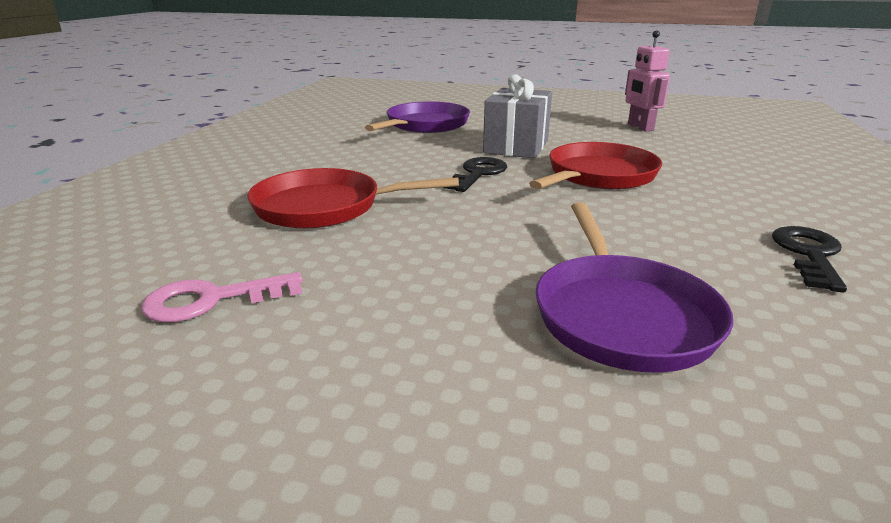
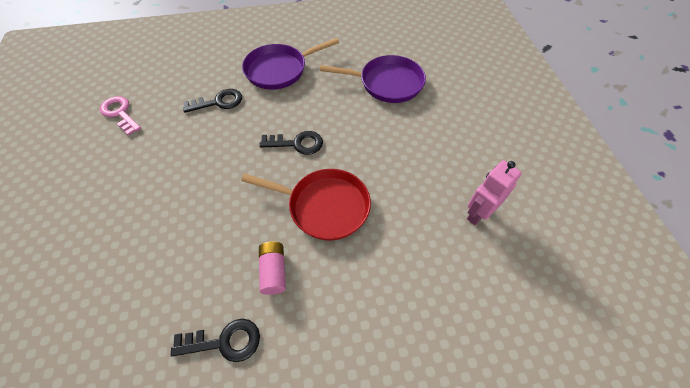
camera: 65 degrees right, 30 degrees up
red pan [247,168,459,228] -> black key [183,89,242,113]
grey gift [483,74,552,159] -> none
purple pan [535,202,733,373] -> purple pan moved to [242,38,339,90]
none -> pink battery [259,241,286,295]

